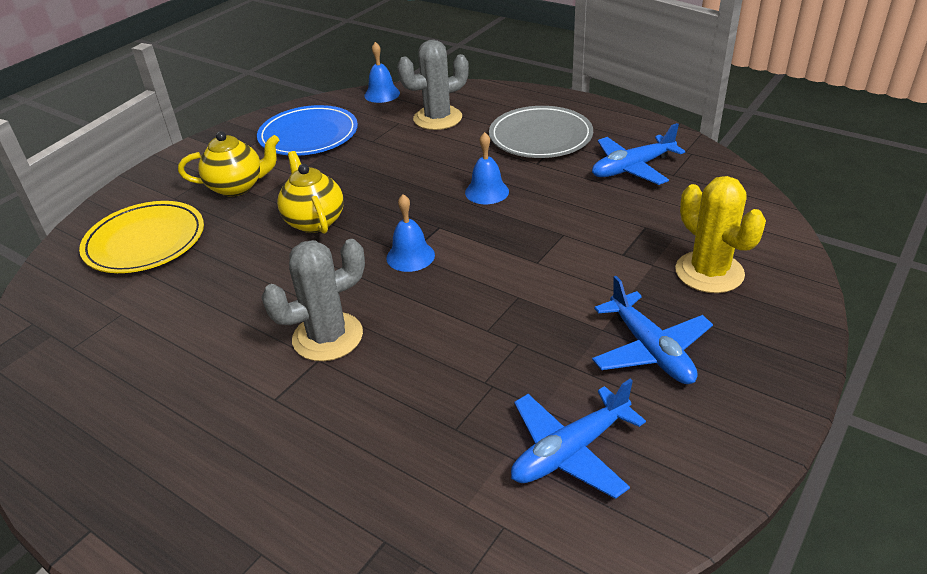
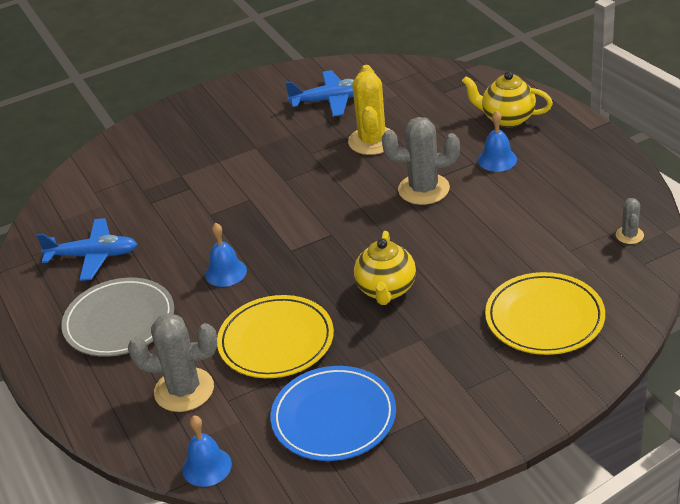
camera: 150 degrees left, 0 degrees up
yellow teapot [178,131,279,196] -> yellow teapot moved to [462,71,553,127]
blue bell [386,194,435,272] -> blue bell moved to [478,110,517,172]
blue plane [592,276,713,384] -> none
yellow cactus [675,176,766,293] -> yellow cactus moved to [348,65,394,155]
none -> yellow plate [217,295,334,378]
none -> grey cactus [616,198,644,244]

